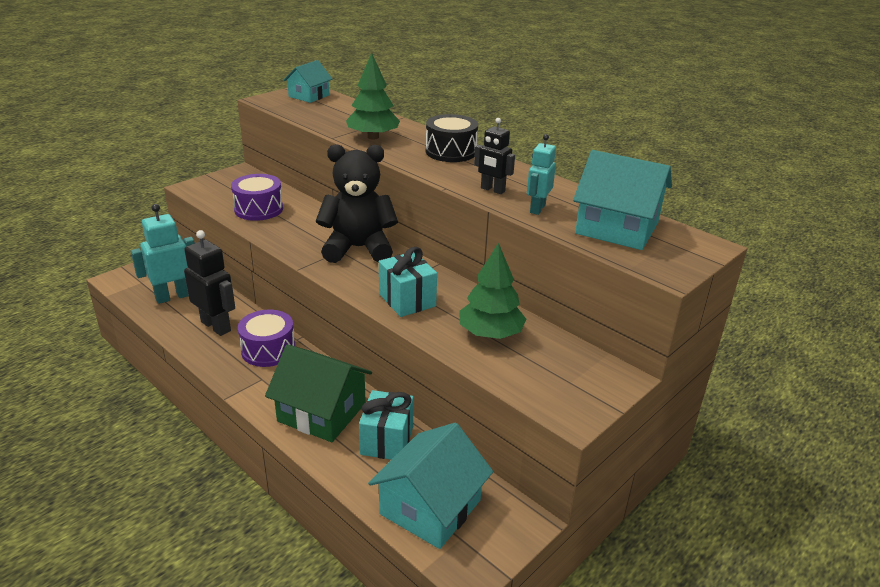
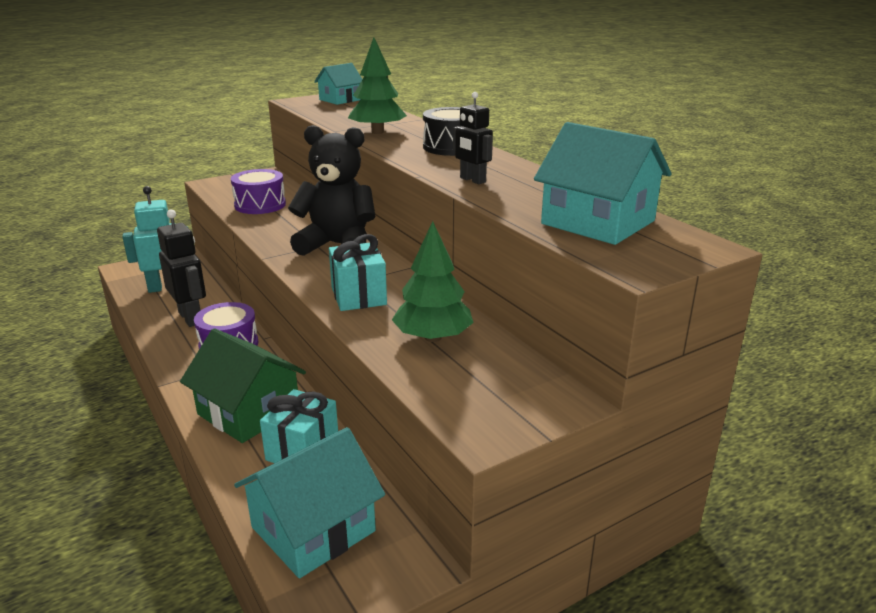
camera: 15 degrees right, 5 degrees down
turquoise robot [527,134,556,215] -> none

